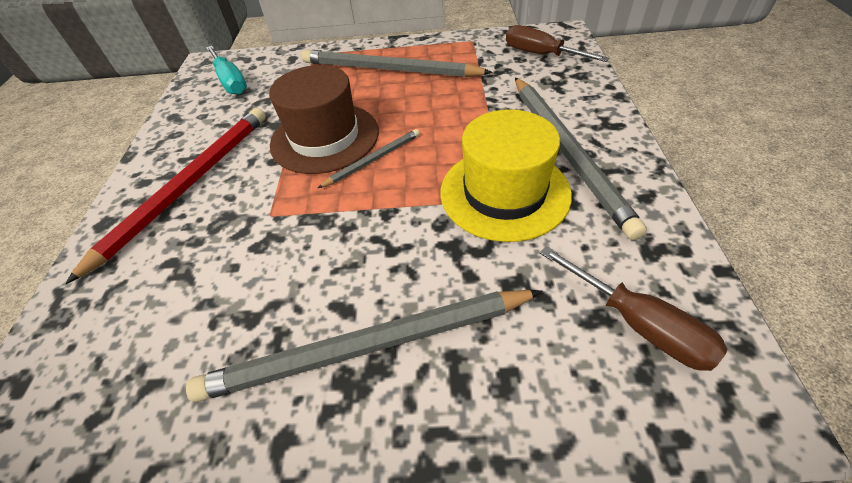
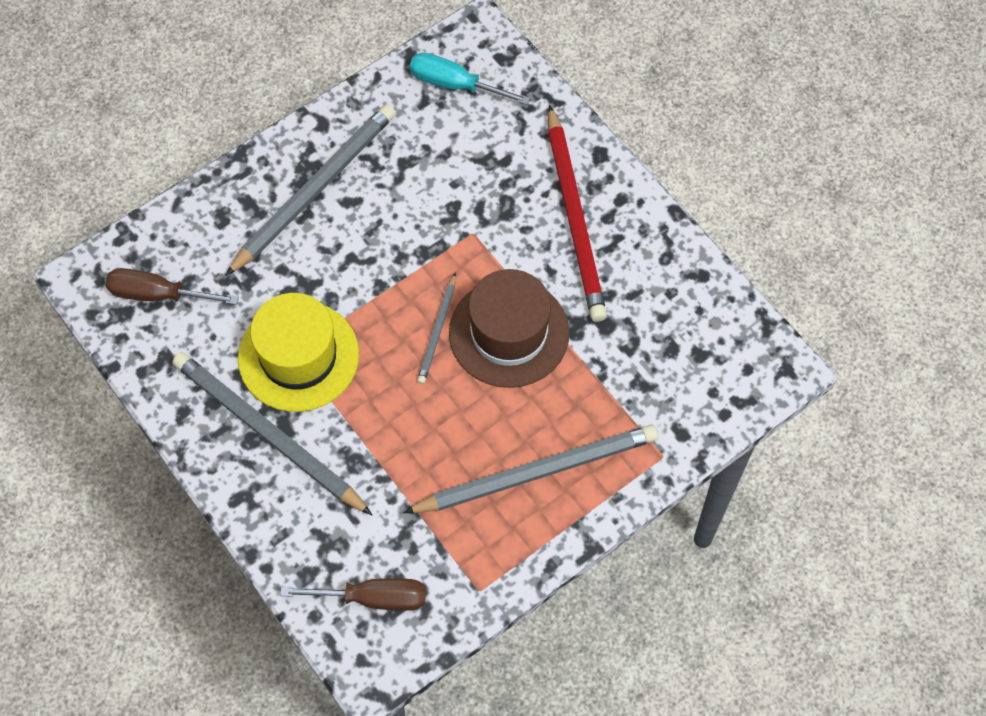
camera: 140 degrees right, 15 degrees up
turquoise screwdriver [206,46,247,95] -> turquoise screwdriver moved to [410,52,530,105]

